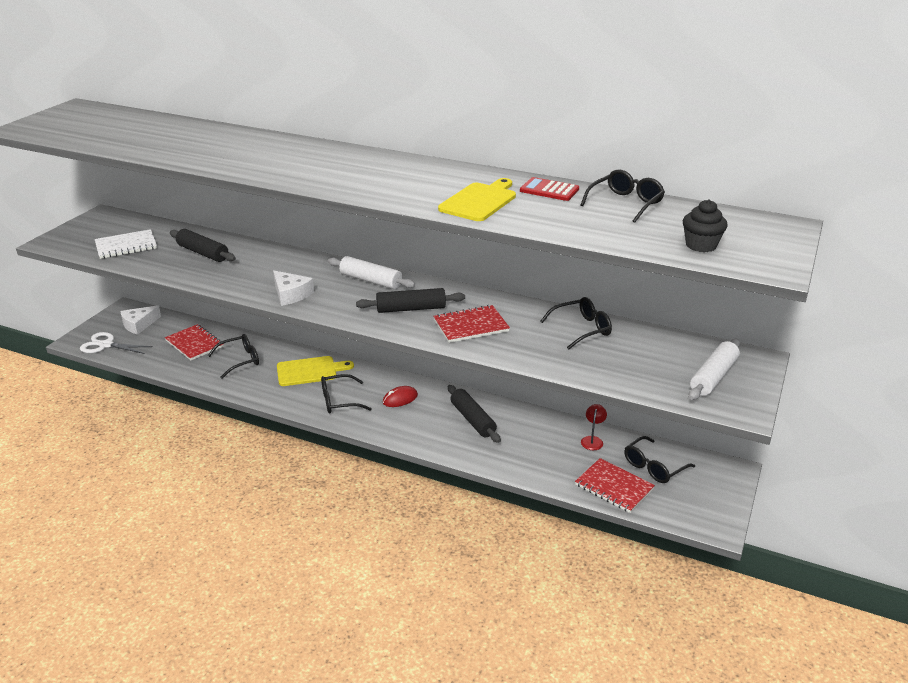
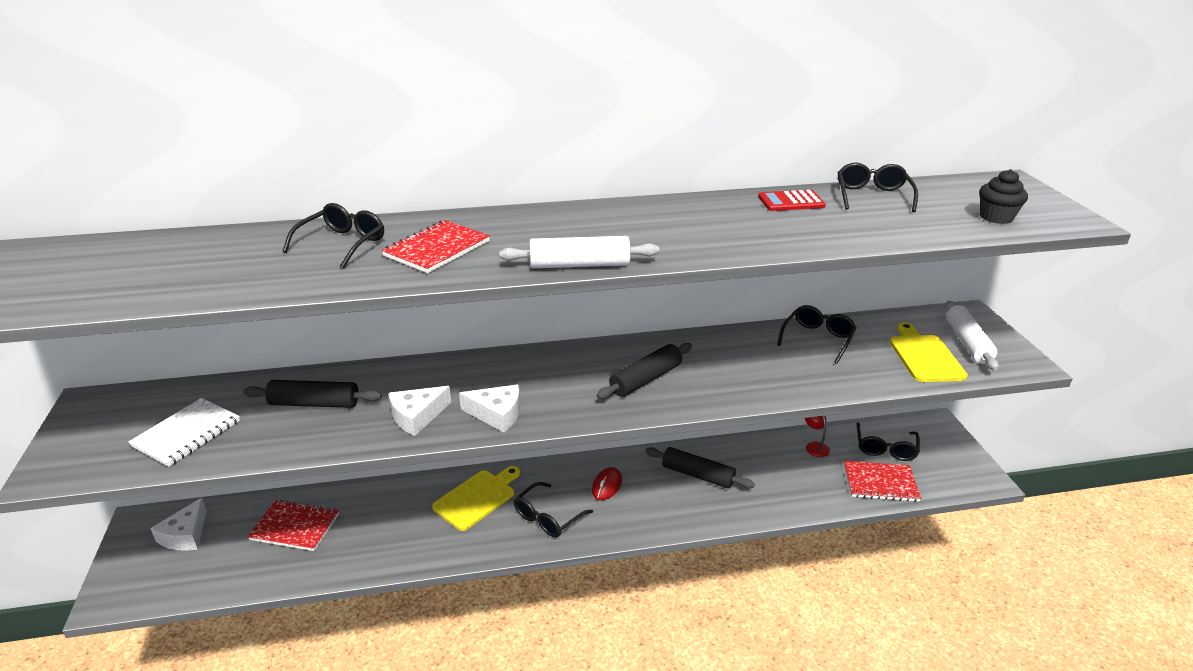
camera: 35 degrees left, 0 degrees up
white scissors [80,332,153,354] -> none
black glasses [208,334,259,379] -> black glasses moved to [283,203,384,269]
white rolling pin [328,256,415,289] -> white rolling pin moved to [499,236,659,268]
red notebook [433,305,510,343] -> red notebook moved to [382,220,490,273]
yellow cutting board [438,178,516,221] -> yellow cutting board moved to [890,322,968,382]
none -> white cheese [389,386,451,436]

